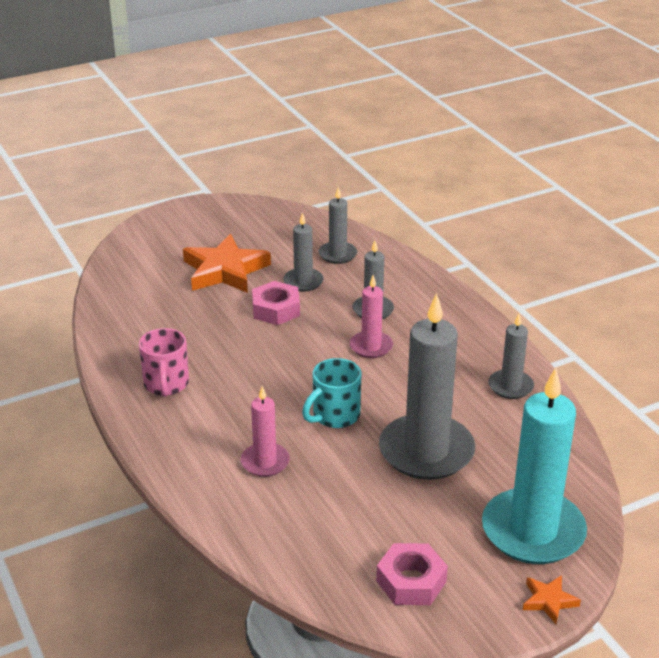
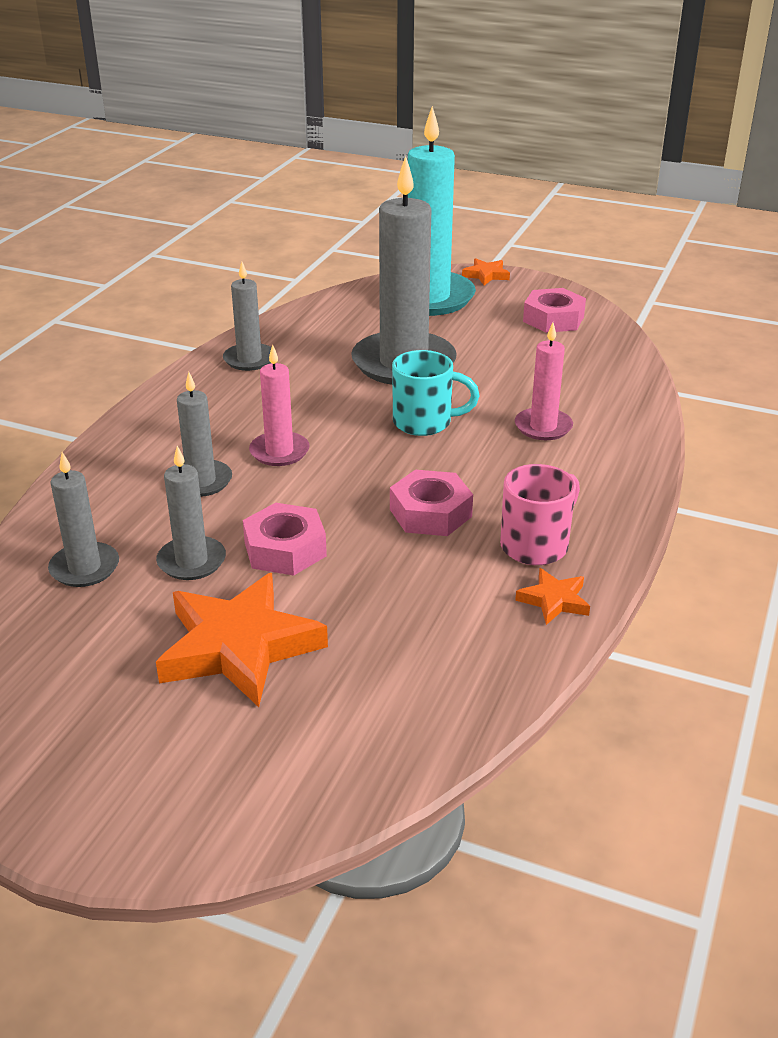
camera: 130 degrees left, 0 degrees up
none -> pink nut [390,470,473,536]
none -> orange star [515,568,590,625]

